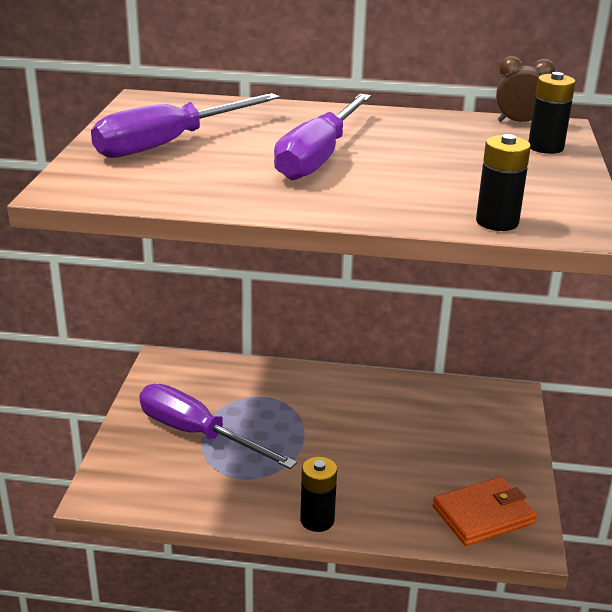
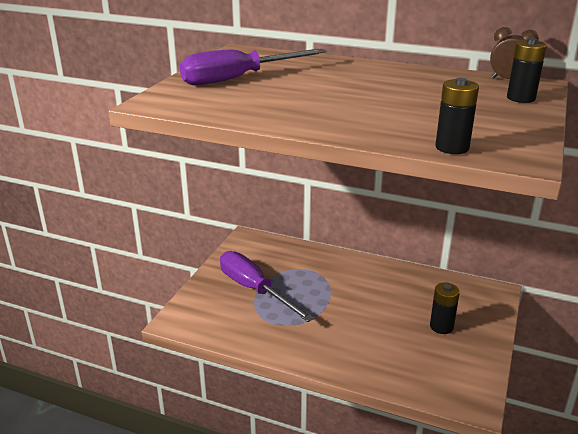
camera: 15 degrees right, 0 degrees up
purple screwdriver [274,94,371,180] -> none
black battery [300,457,337,532] -> black battery moved to [430,283,460,334]
orange wallet [433,477,537,546] -> none

